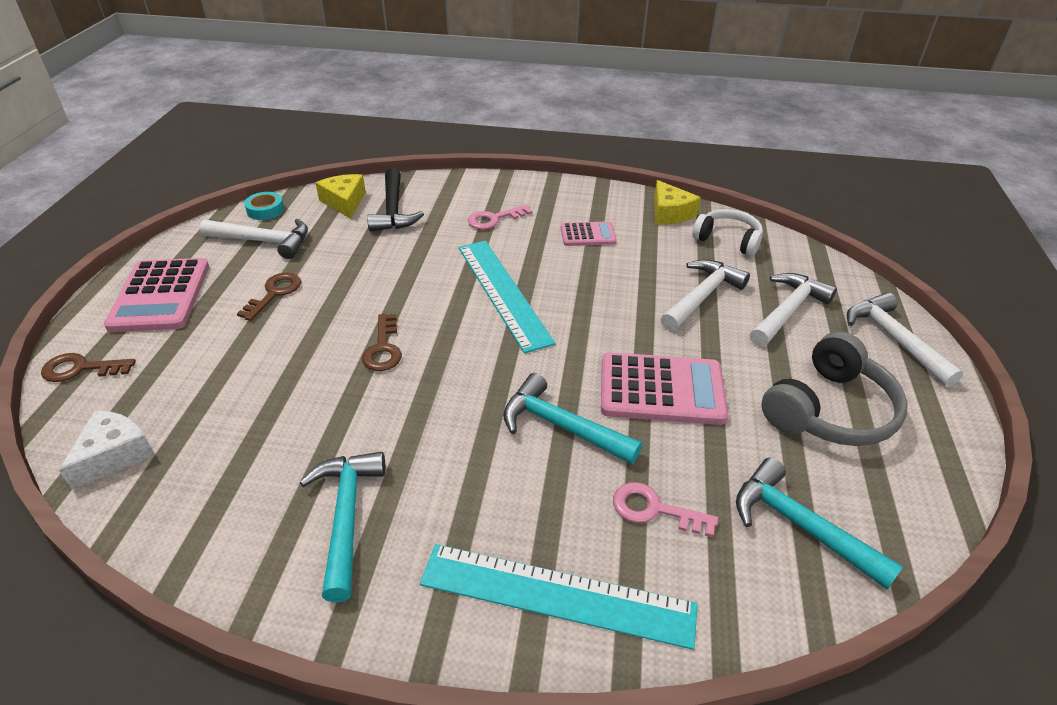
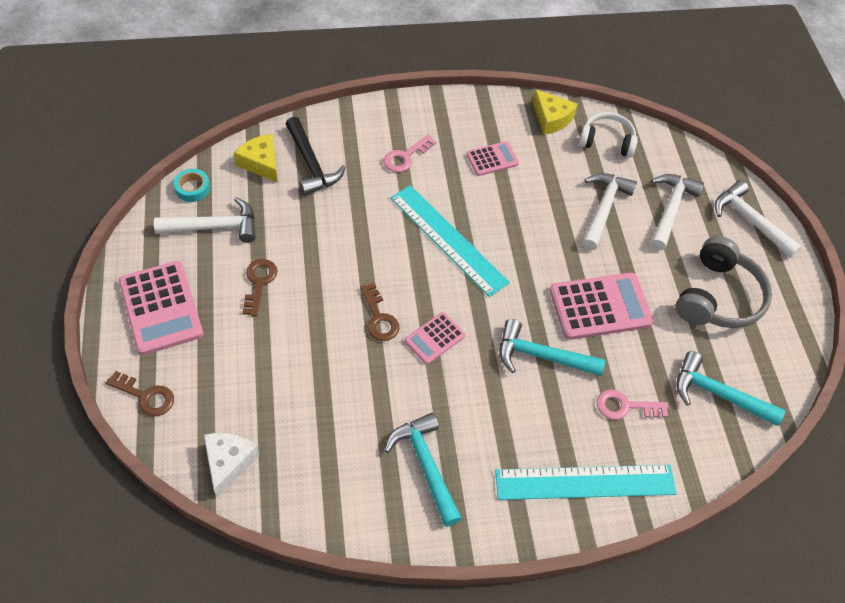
camera: 20 degrees left, 15 degrees up
brown key [41,353,136,382] -> brown key turned 135 degrees counterclockwise [106,371,174,416]
none -> pink calculator [405,312,465,364]

